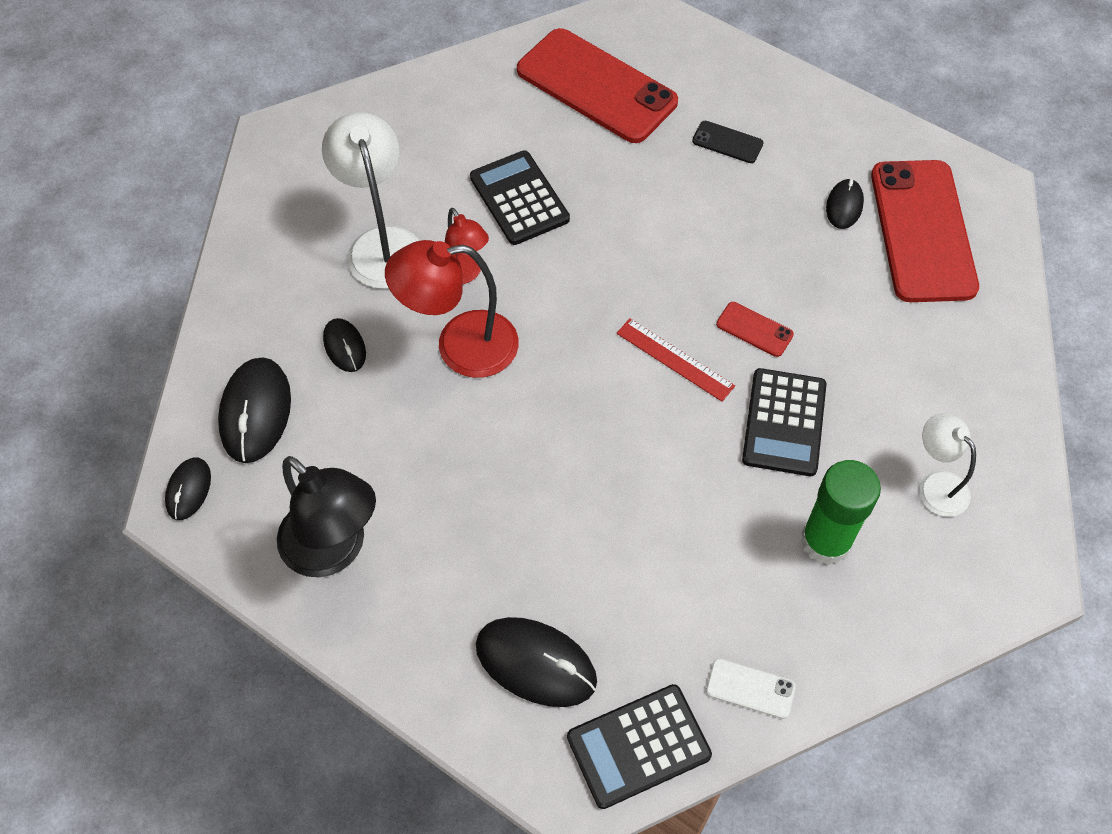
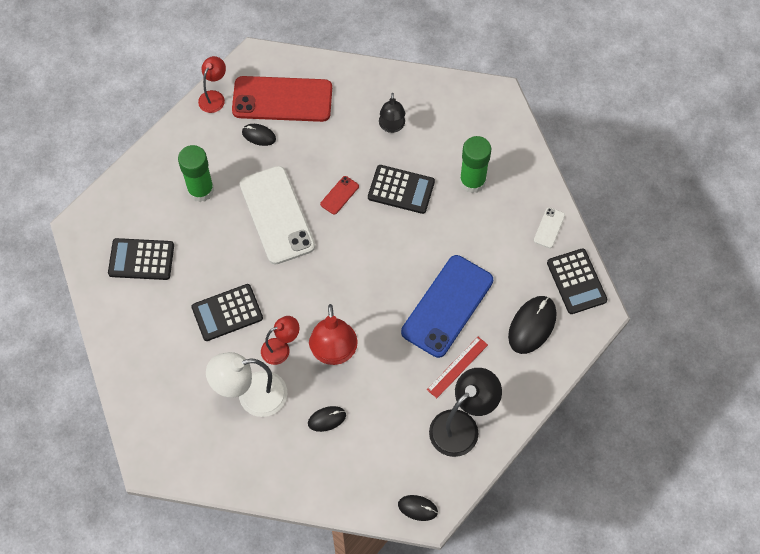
camera: 85 degrees left, 5 degrees up
black mouse [218,357,291,463] -> none
red phone [517,28,678,143] -> black calculator [108,238,174,280]
red ruler [617,318,735,402] -> red ruler moved to [427,337,488,398]
black phone [692,121,763,163] -> green glue stick [178,145,214,202]
white lamp [919,413,976,517] -> none
none -> red lamp [198,56,226,113]
none -> white phone [240,166,315,265]
none -> black lamp [379,93,405,133]
none -> blue phone [401,255,493,358]

